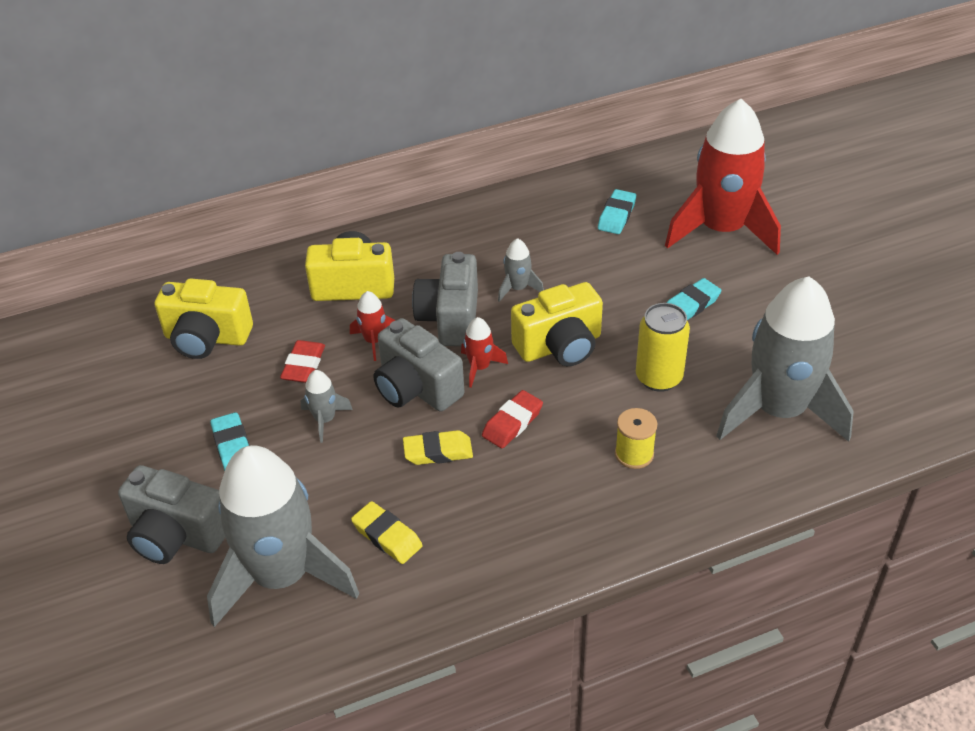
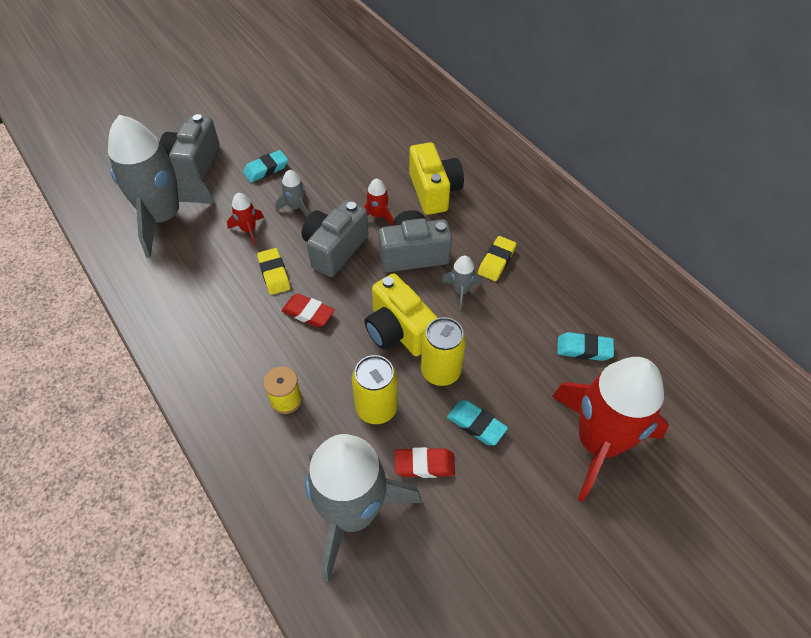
camera: 75 degrees right, 10 degrees up
yellow camera [155,278,253,359] -> none
red eraser [280,340,325,383] -> red eraser moved to [395,447,455,478]
yellow eraser [351,501,423,564] -> yellow eraser moved to [478,236,516,281]
red rocket [461,317,508,388] -> red rocket moved to [227,193,264,245]
none -> yellow can [421,317,466,386]

